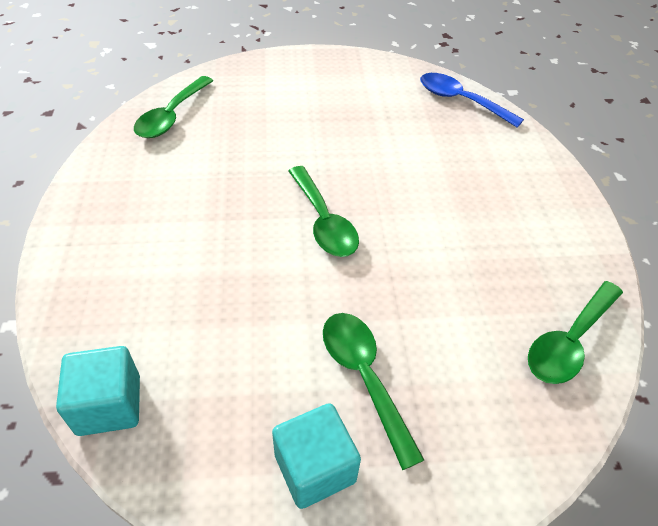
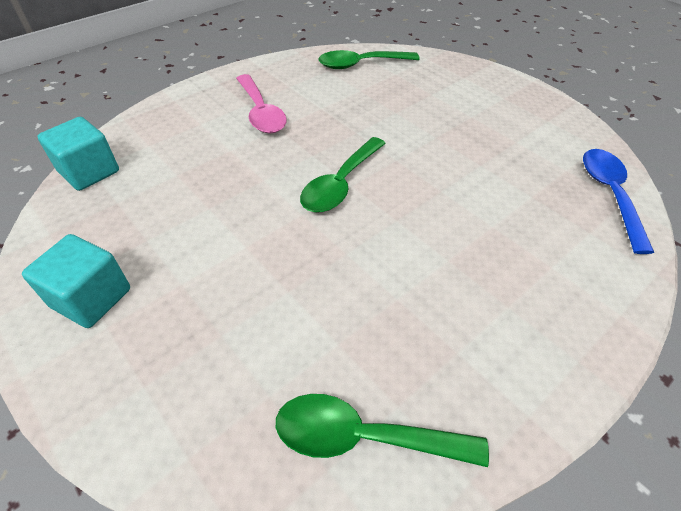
camera: 55 degrees right, 0 degrees up
green spoon [323,313,424,470] -> none
none -> pink spoon [236,74,287,134]

